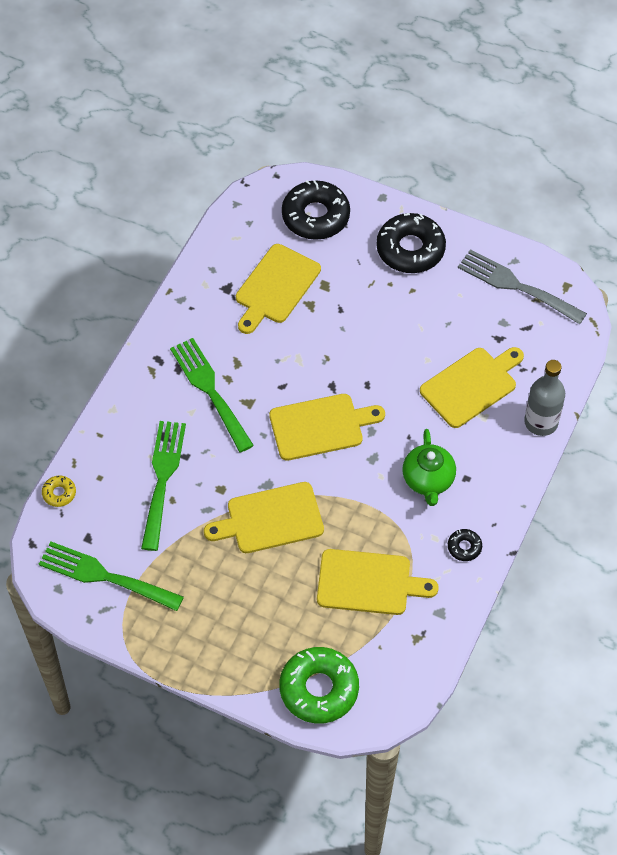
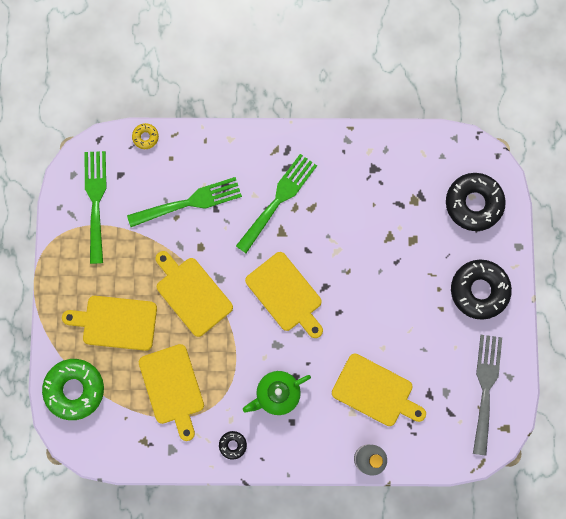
camera: 65 degrees right, 20 degrees up
yellow cutting board [236,244,321,334] -> yellow cutting board moved to [62,296,157,351]

